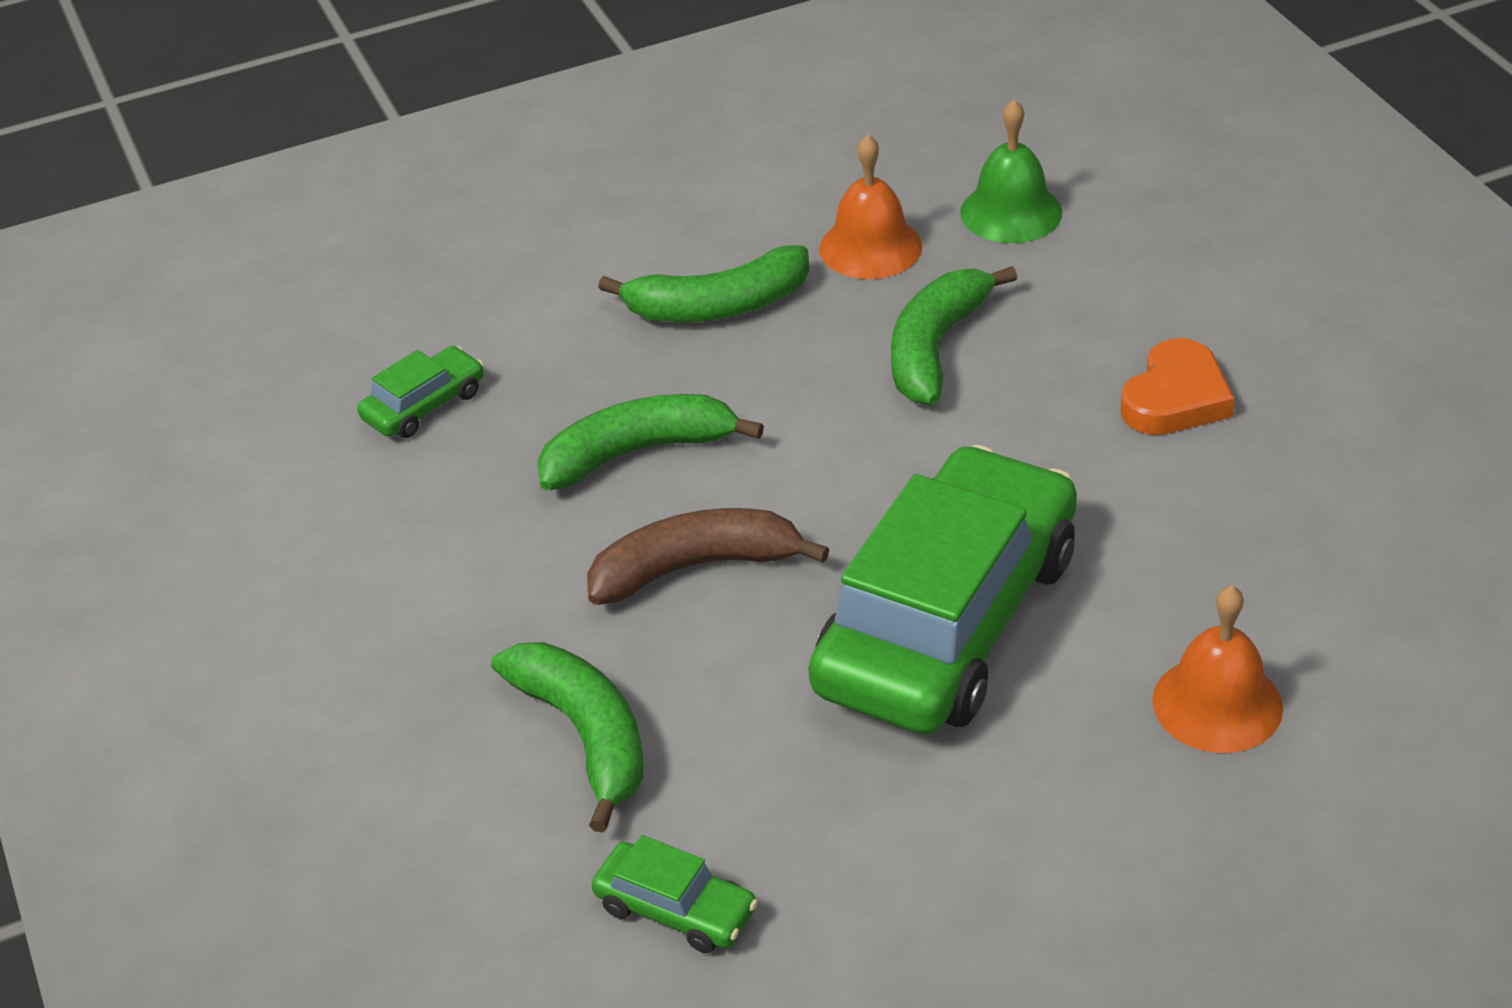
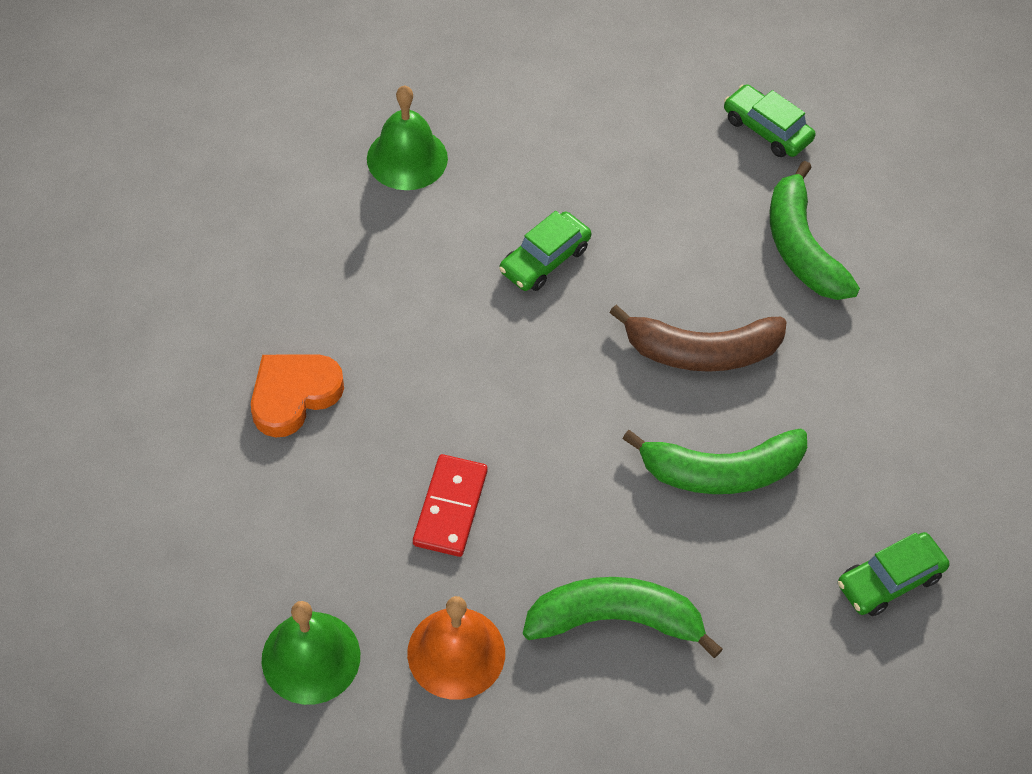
camera: 170 degrees left, 15 degrees up
green car [809,445,1077,735] -> green car [499,211,591,291], size x0.41
green banana [891,266,1017,404] -> red domino [413,454,488,557]
orange bell [1152,585,1283,753] -> green bell [367,85,448,190]

